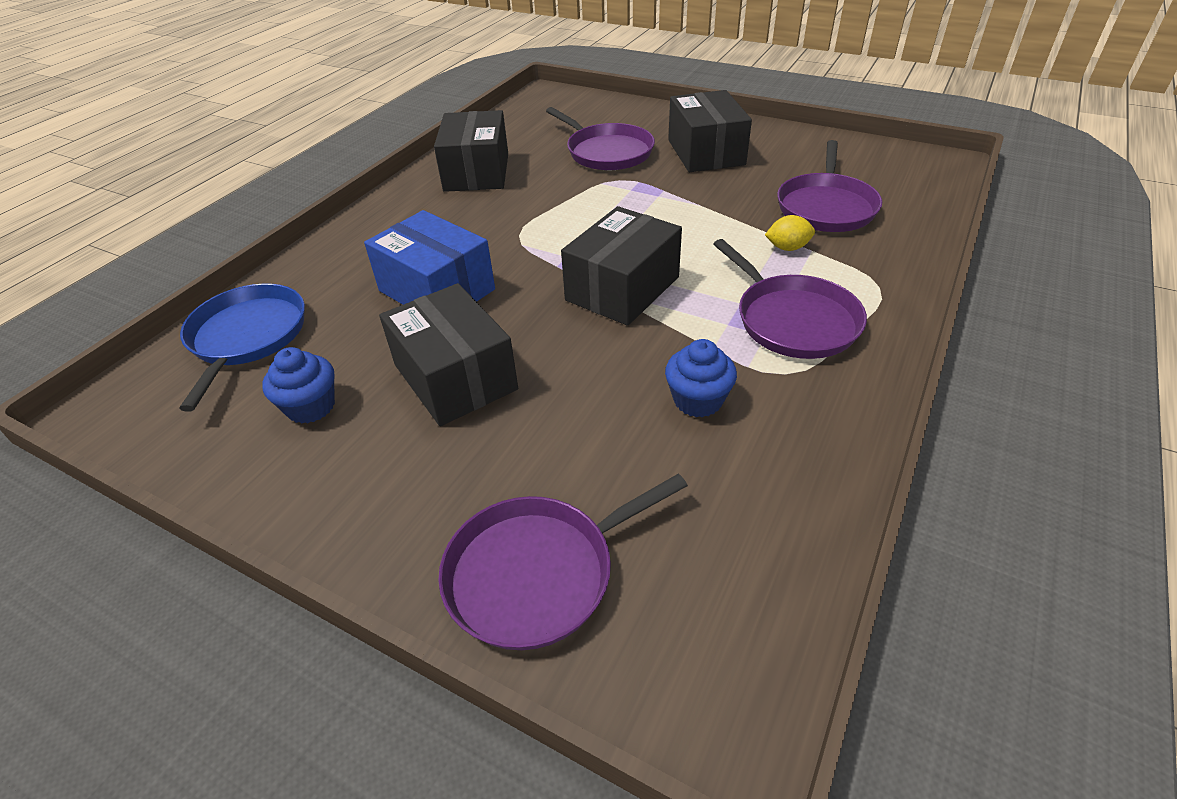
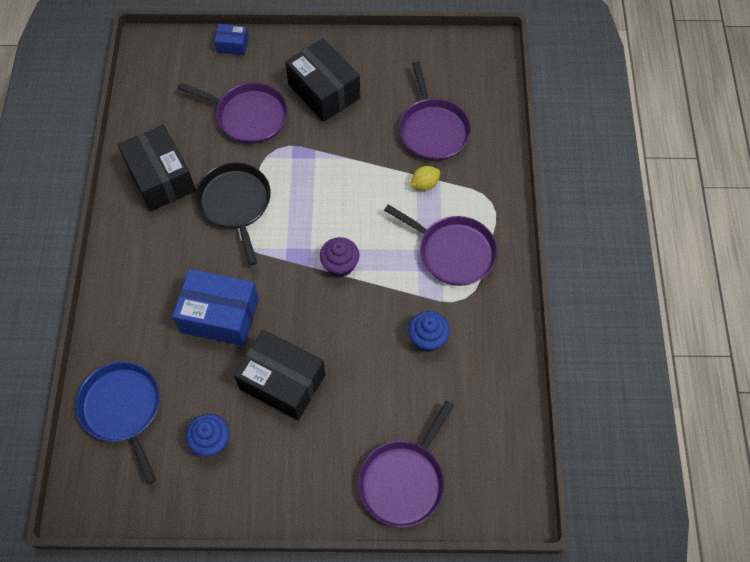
camera: 30 degrees left, 20 degrees up
black box [561,206,682,326] -> purple cupcake [320,237,359,277]
none -> black pan [196,162,271,266]
none -> blue box [214,24,249,55]

